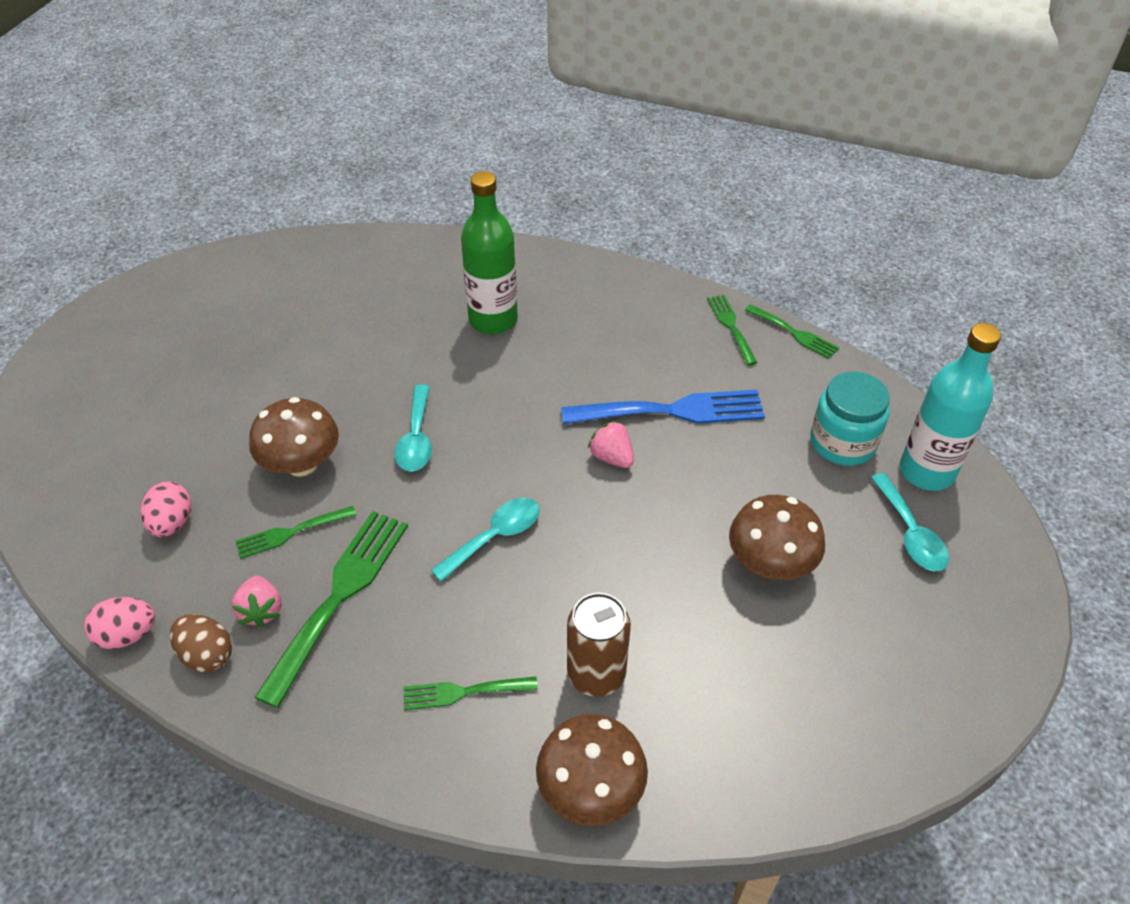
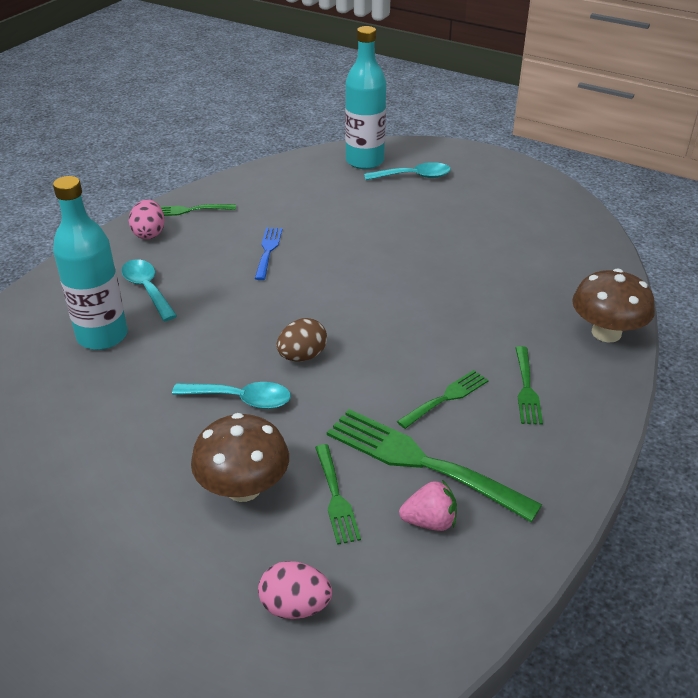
camera: 80 degrees left, 10 degrees down
pink egg [84,597,155,649] -> pink egg moved to [129,199,165,239]
brown egg [170,614,232,673] -> brown egg moved to [276,318,327,361]
turquoise spoon [431,498,540,582] -> turquoise spoon moved to [122,259,177,321]
green bottle [461,171,518,334] -> turquoise bottle [53,176,128,350]
blue fork [561,390,765,424] -> blue fork [255,227,282,280], size x0.54
brown can [567,593,631,697] -> none
pink strawberry [588,420,634,468] -> none
brown mushroom [729,495,825,580] -> none
green fork [745,304,839,359] -> green fork moved to [397,370,488,429]
turquoise jar [810,372,890,466] -> none

